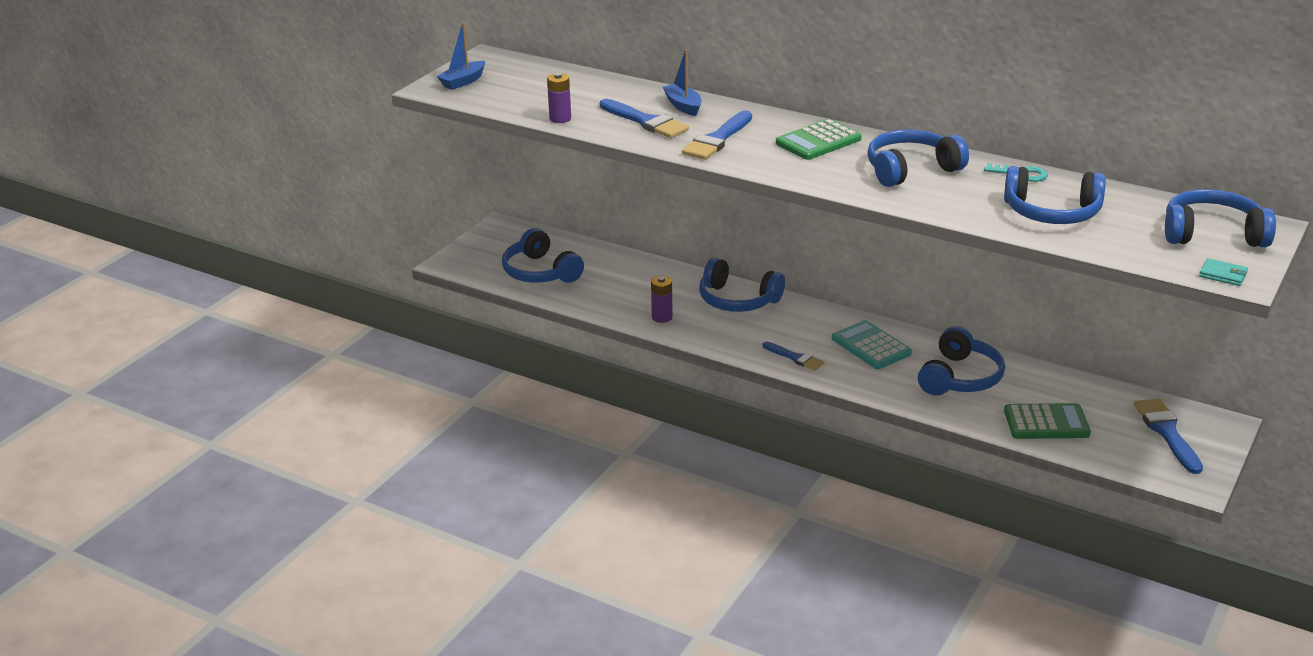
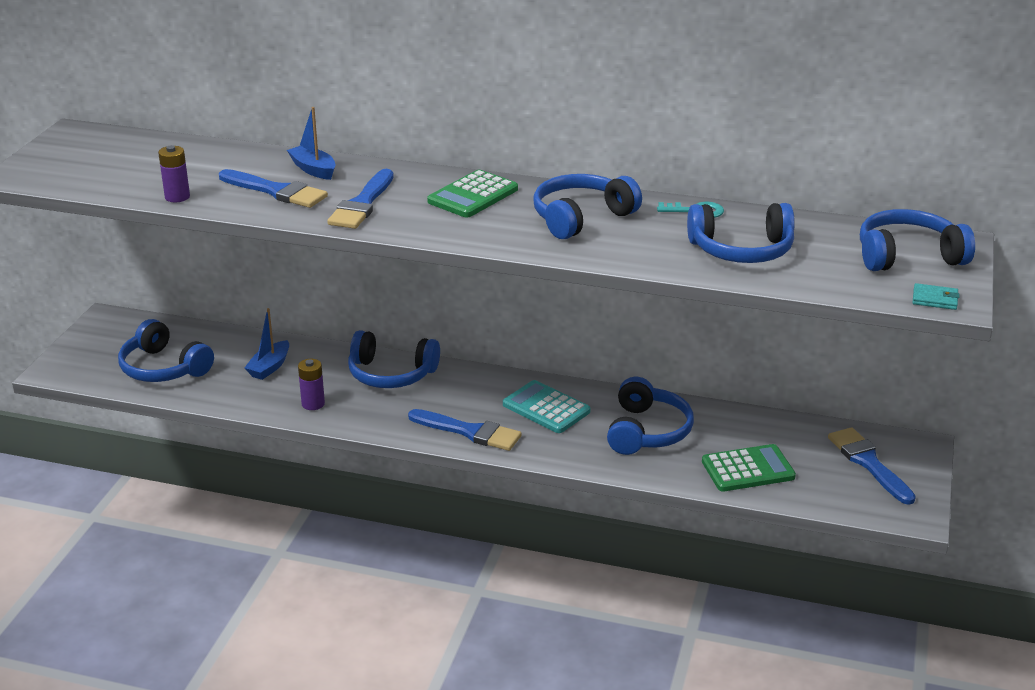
camera: 15 degrees left, 0 degrees up
blue boat [437,22,485,90] -> blue boat moved to [244,308,289,380]
blue brush [763,342,824,371] -> blue brush [408,409,522,451], size x1.59

